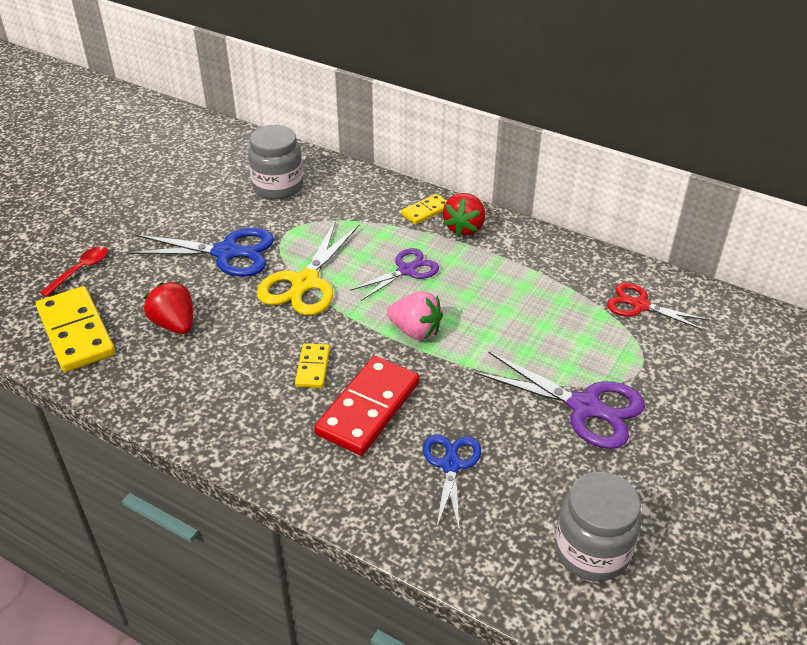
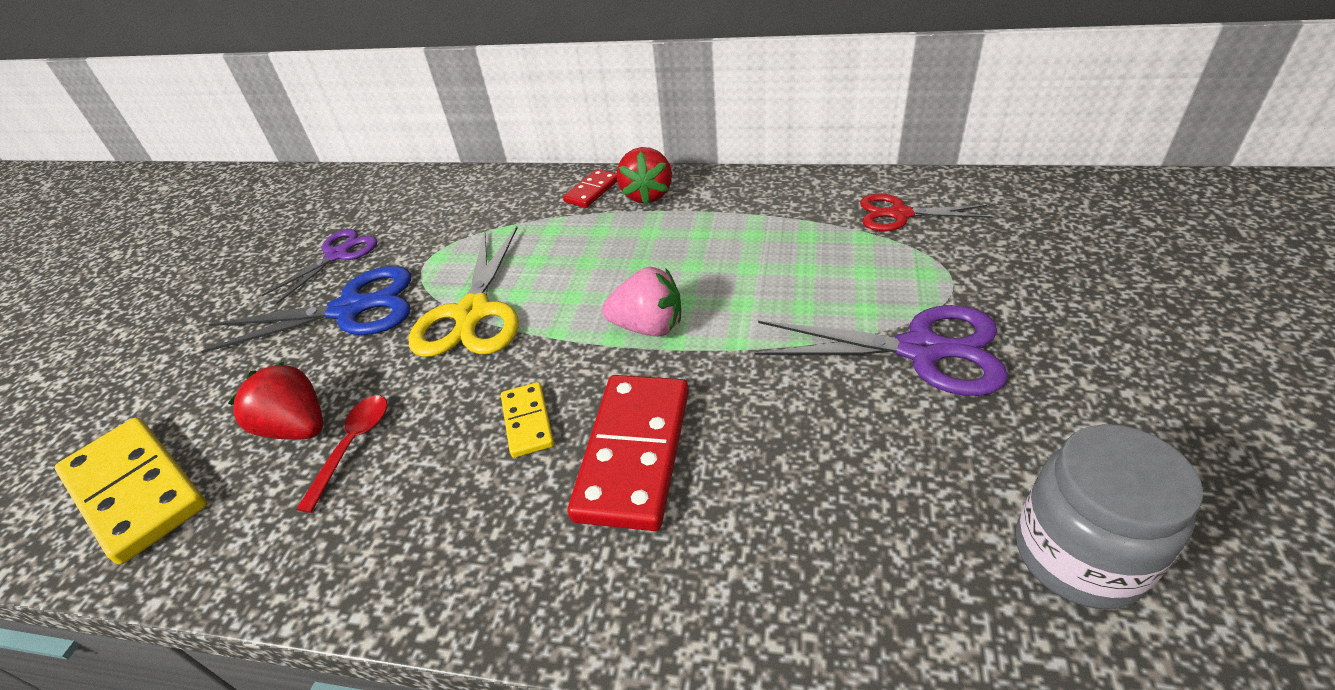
camera: 15 degrees left, 0 degrees up
red spoon [40,247,108,297] -> red spoon moved to [296,395,387,513]
grey jar [248,125,303,200] -> none
purple scissors [350,248,439,301] -> purple scissors moved to [262,229,378,304]
yellow domino [401,194,447,224] -> red domino [563,169,617,208]
blue scissors [423,434,481,529] -> none

